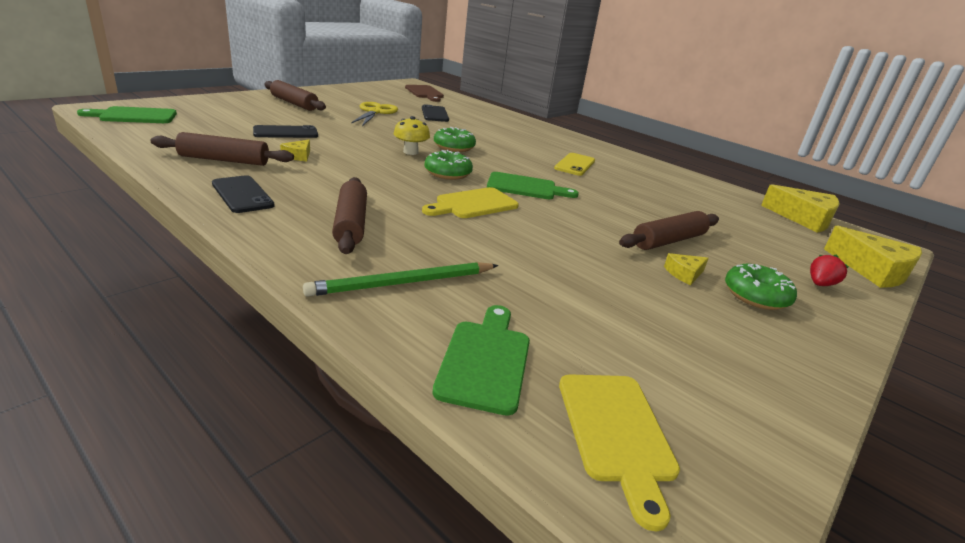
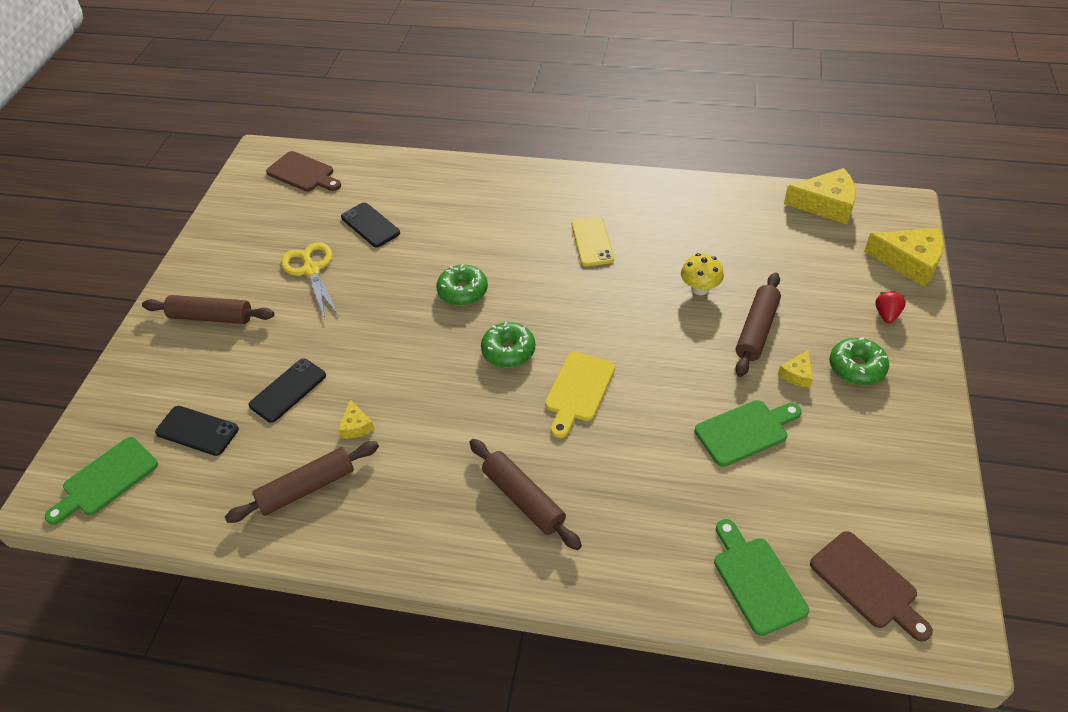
camera: 25 degrees left, 20 degrees up
black phone [212,175,275,213] -> black phone moved to [155,406,239,456]
green pencil [303,262,498,297] -> none
yellow mushroom [393,116,430,155] -> yellow mushroom moved to [681,253,724,295]
green cutting board [487,172,579,199] -> green cutting board moved to [695,400,802,467]
yellow cutting board [559,374,680,531] -> brown cutting board [810,531,933,642]

